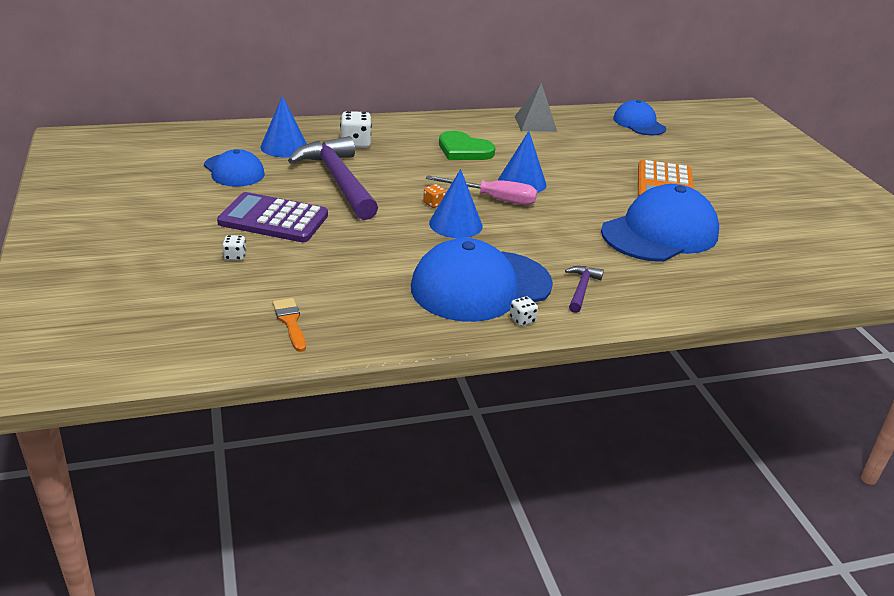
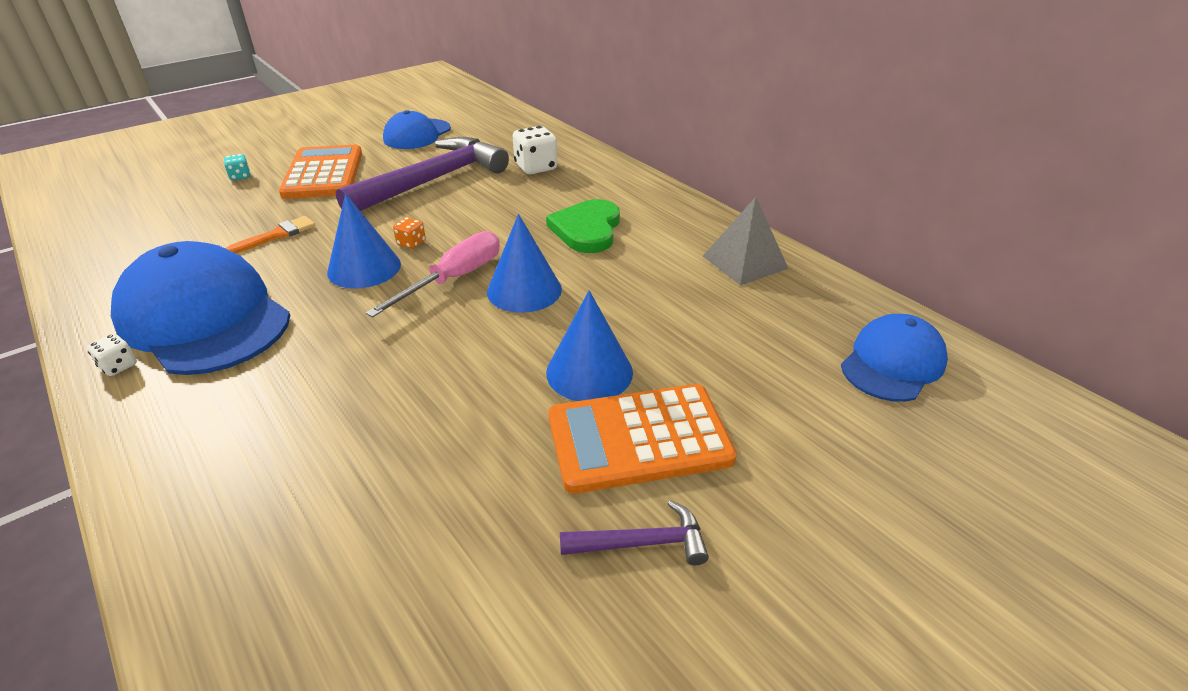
camera: 70 degrees right, 5 degrees up
purple calculator [217,192,328,242] -> orange calculator [279,145,362,199]
white dice [222,235,246,261] -> turquoise dice [224,154,251,181]
blue cone [261,96,307,157] -> blue cone moved to [546,290,633,401]
orange brush [273,298,306,352] -> orange brush moved to [226,216,316,254]
pink screwdriver [426,175,537,205] -> pink screwdriver turned 135 degrees counterclockwise [366,231,500,317]
purple hammer [565,266,604,313] -> purple hammer moved to [560,500,709,565]
blue cap [601,184,719,262] -> none

